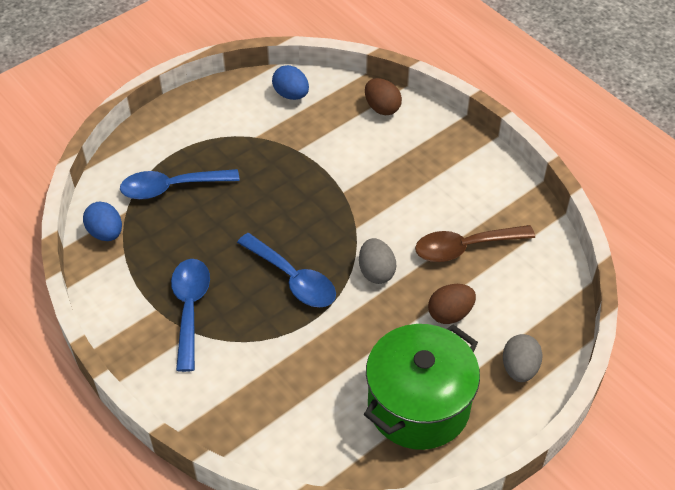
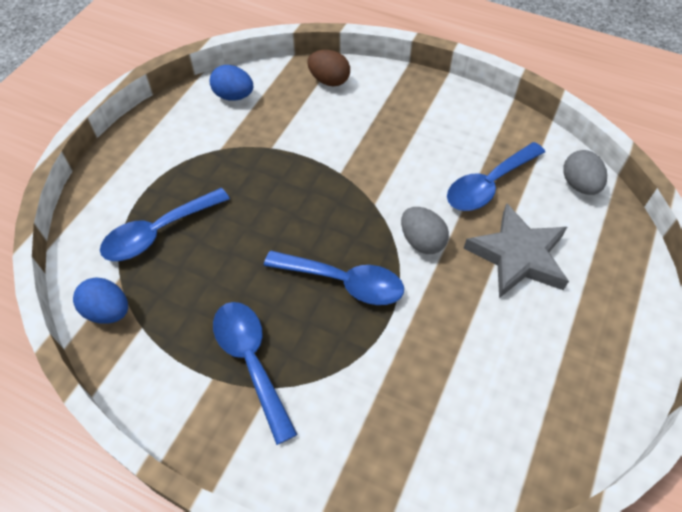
camera: 25 degrees left, 5 degrees up
green pot [364,324,480,450] -> none
brown spoon [415,225,535,262] -> blue spoon [447,142,545,211]
brown egg [428,284,476,324] -> grey star [464,203,569,298]
grey egg [503,334,543,382] -> grey egg moved to [563,150,607,195]

